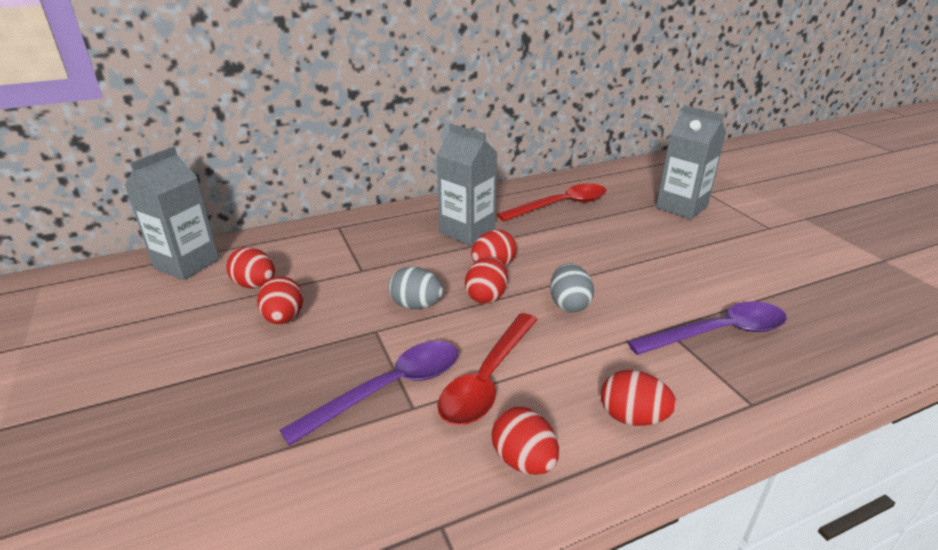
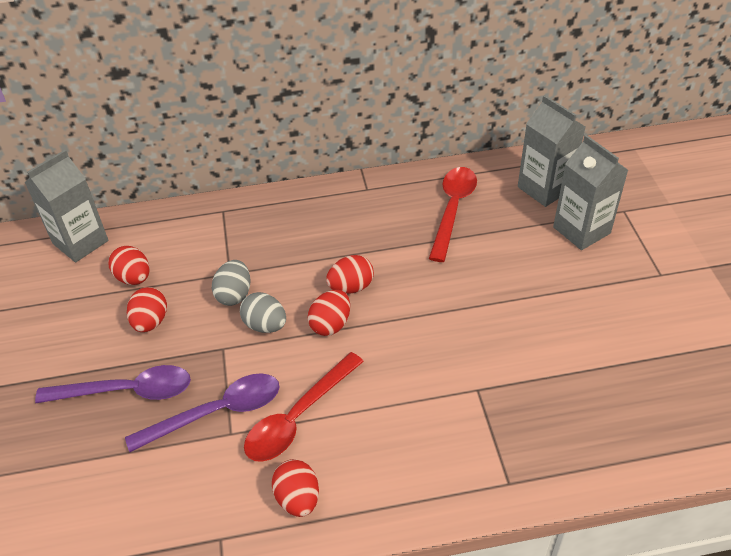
camera: 15 degrees right, 15 degrees up
grey carton [437,124,498,245] -> grey carton moved to [518,95,585,207]
red spoon [497,184,606,221] -> red spoon turned 60 degrees counterclockwise [429,167,477,262]
grey egg [550,263,594,312] -> grey egg moved to [212,260,251,306]
red egg [601,370,676,426] -> none
purple spoon [627,301,787,355] -> purple spoon moved to [35,365,191,403]

